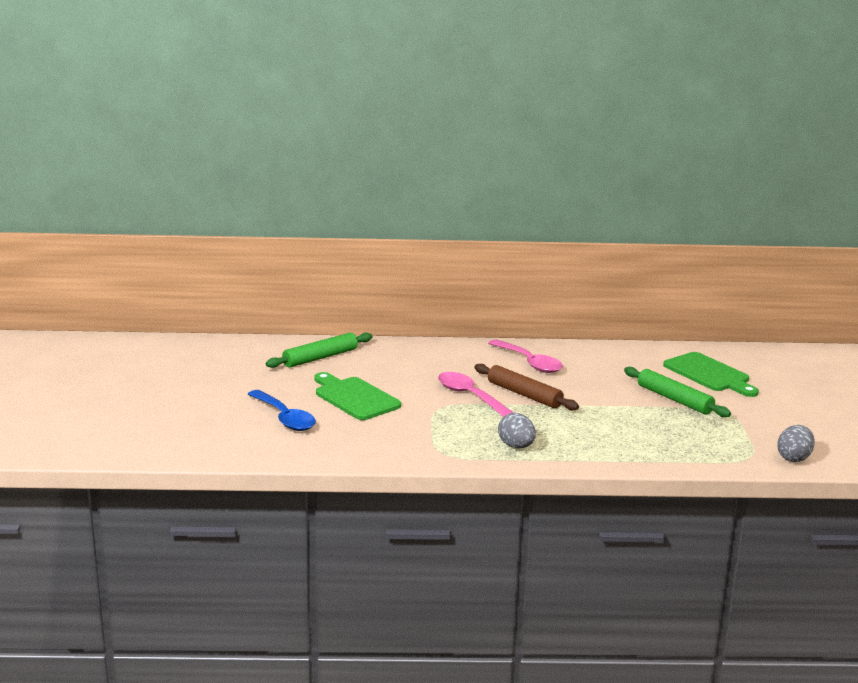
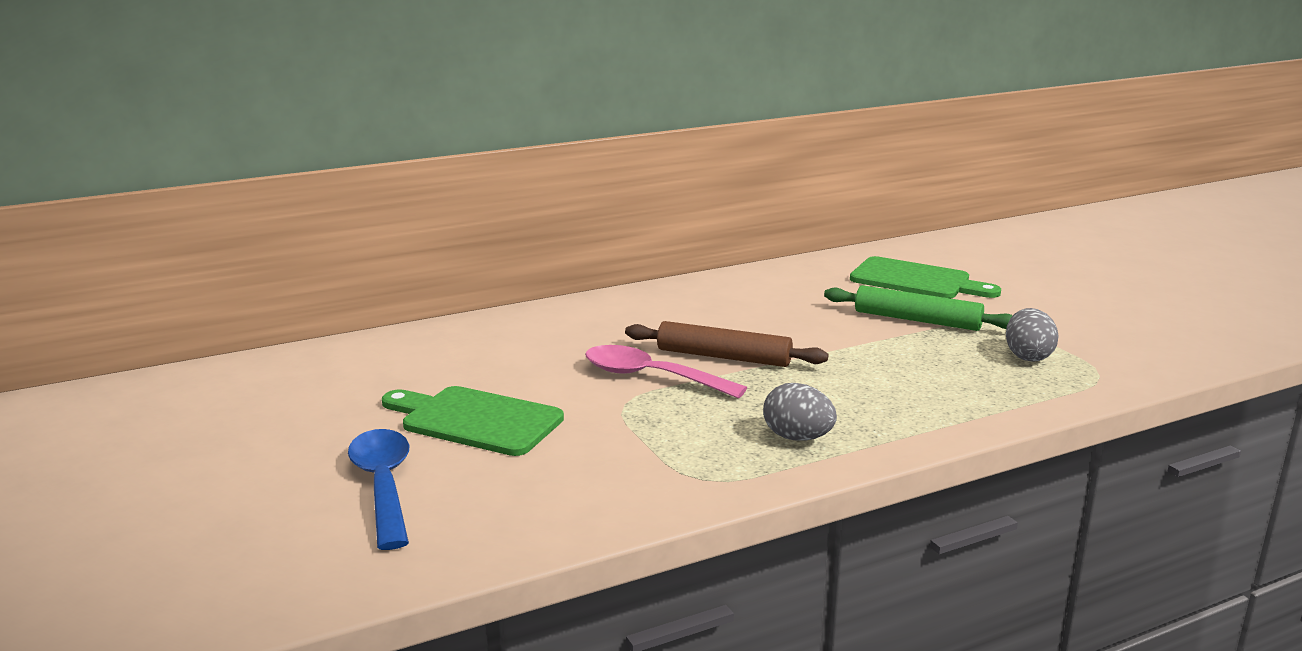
camera: 25 degrees left, 0 degrees up
blue spoon [248,390,316,431] -> blue spoon turned 135 degrees counterclockwise [348,429,409,550]
green rolling pin [266,333,372,368] -> none
pink spoon [488,339,563,373] -> none
grey egg [777,425,815,462] -> grey egg moved to [1006,308,1059,362]

